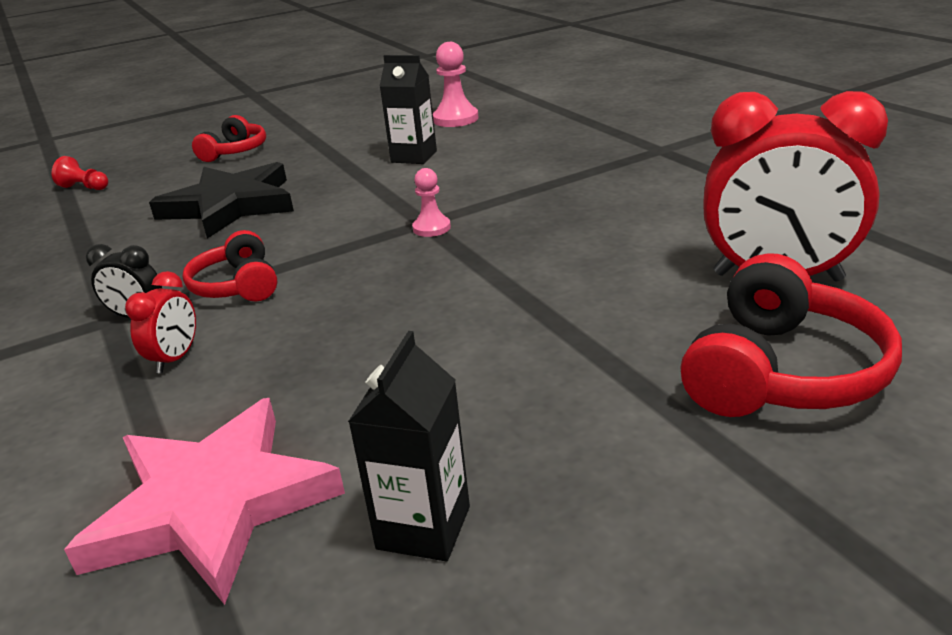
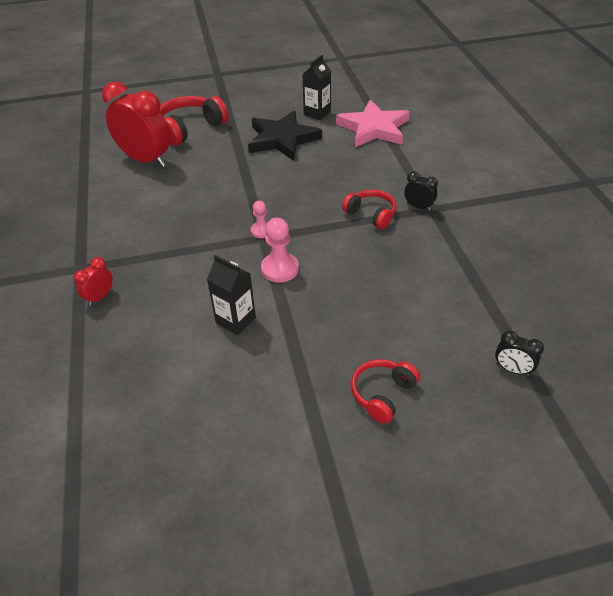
camera: 165 degrees left, 15 degrees up
red pawn [51,156,108,190] -> black clock [495,331,544,376]
red clock [125,271,196,373] -> red clock moved to [74,257,113,306]
black star [149,162,294,239] -> black star moved to [248,110,322,161]
red headphones [183,230,277,301] -> red headphones turned 45 degrees counterclockwise [342,190,396,229]
pink pawn [433,42,478,127] -> pink pawn moved to [261,218,299,283]

